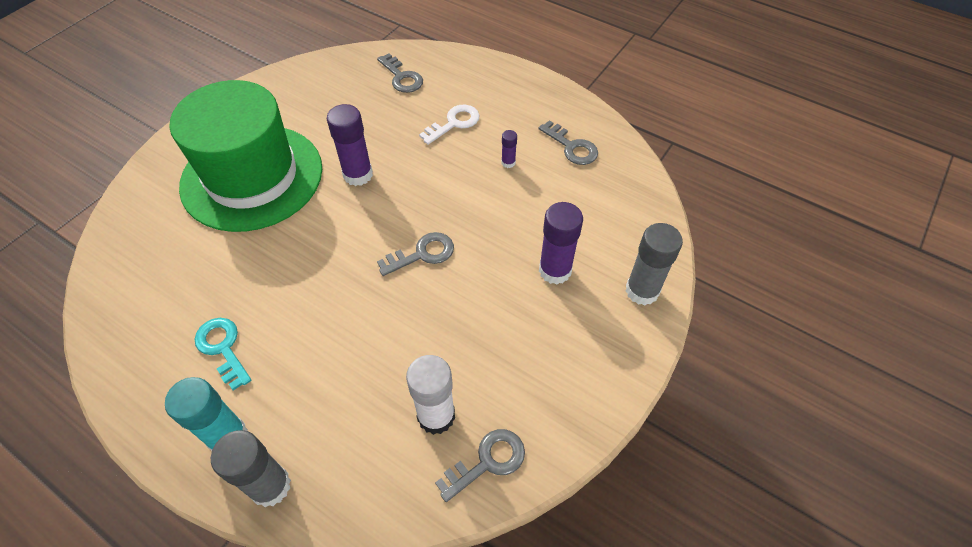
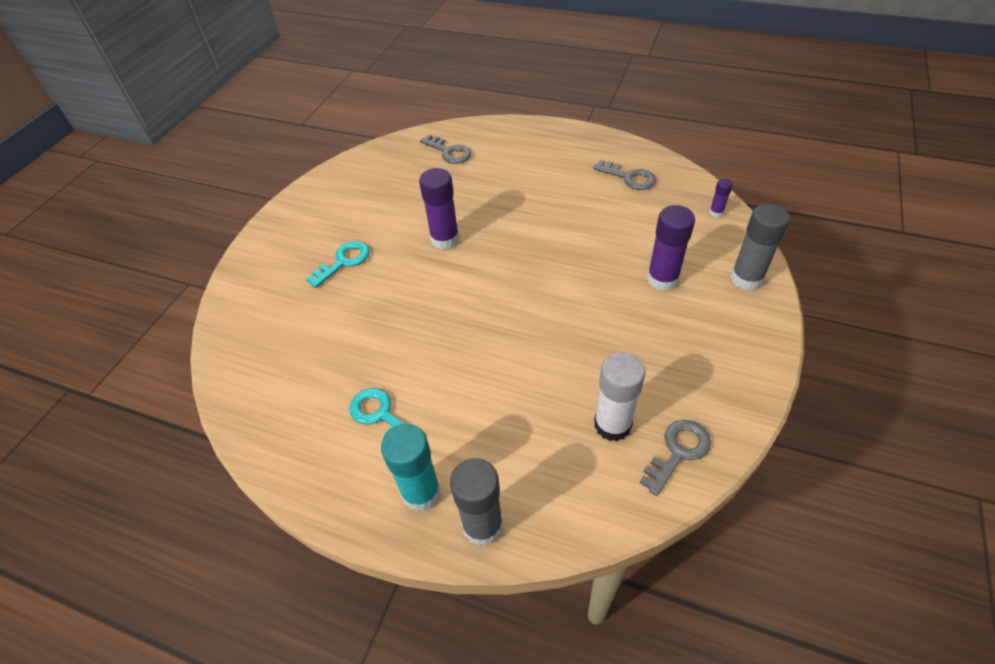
camera: 10 degrees left, 5 degrees down
green hat [170,80,322,232] -> turquoise key [306,241,370,288]
grey key [377,232,454,276] -> none
white key [419,105,480,145] -> none
purple glue stick [501,130,517,168] -> purple glue stick moved to [709,178,733,217]

